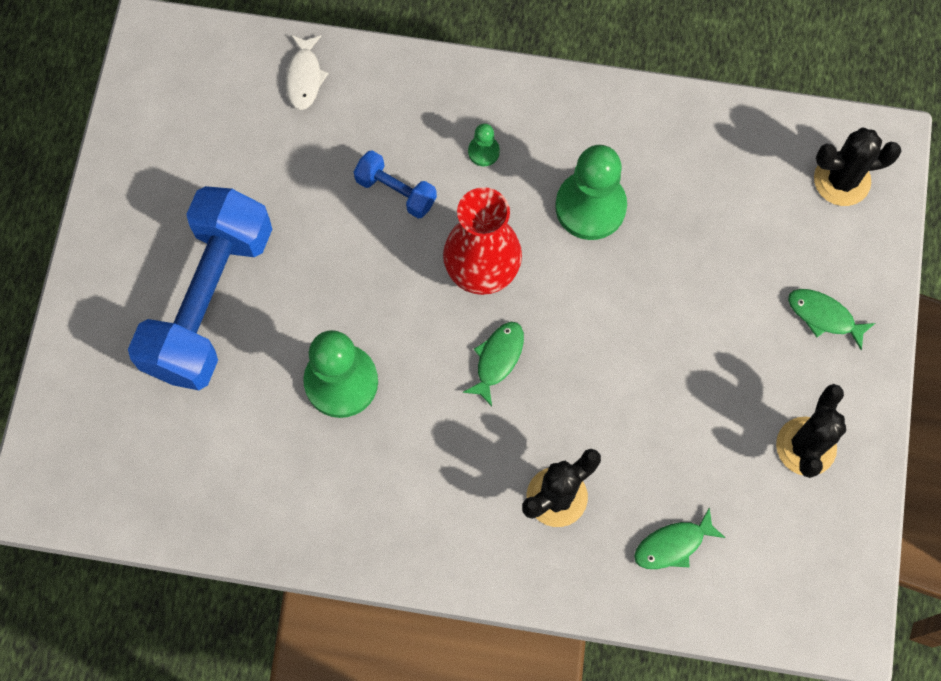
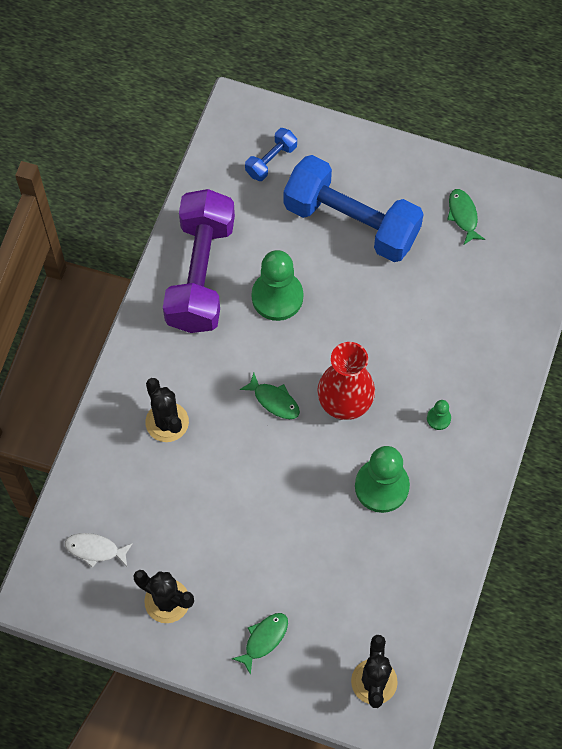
camera: 100 degrees right, 5 degrees down
white fish [286,35,329,110] -> white fish moved to [65,533,133,568]
blue dumbbell [354,150,437,219] -> blue dumbbell moved to [245,128,297,181]
green fish [634,507,725,569] -> green fish moved to [447,189,485,245]
none -> purple dumbbell [163,189,235,333]

